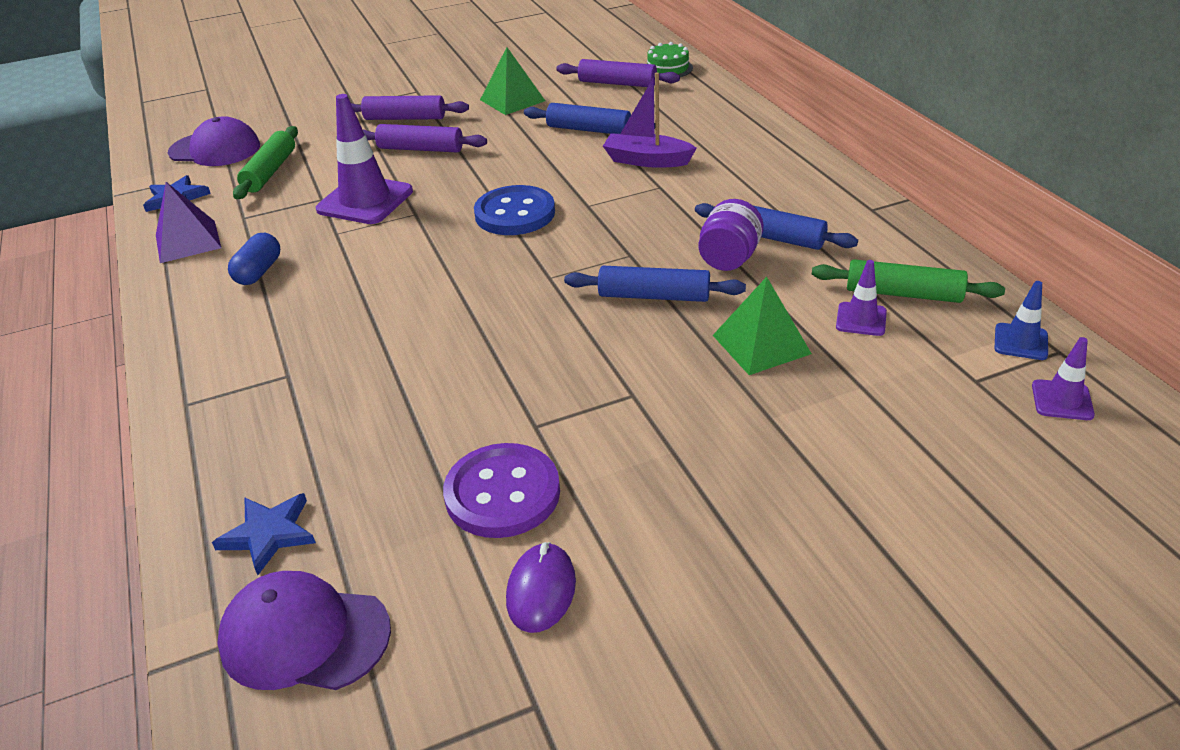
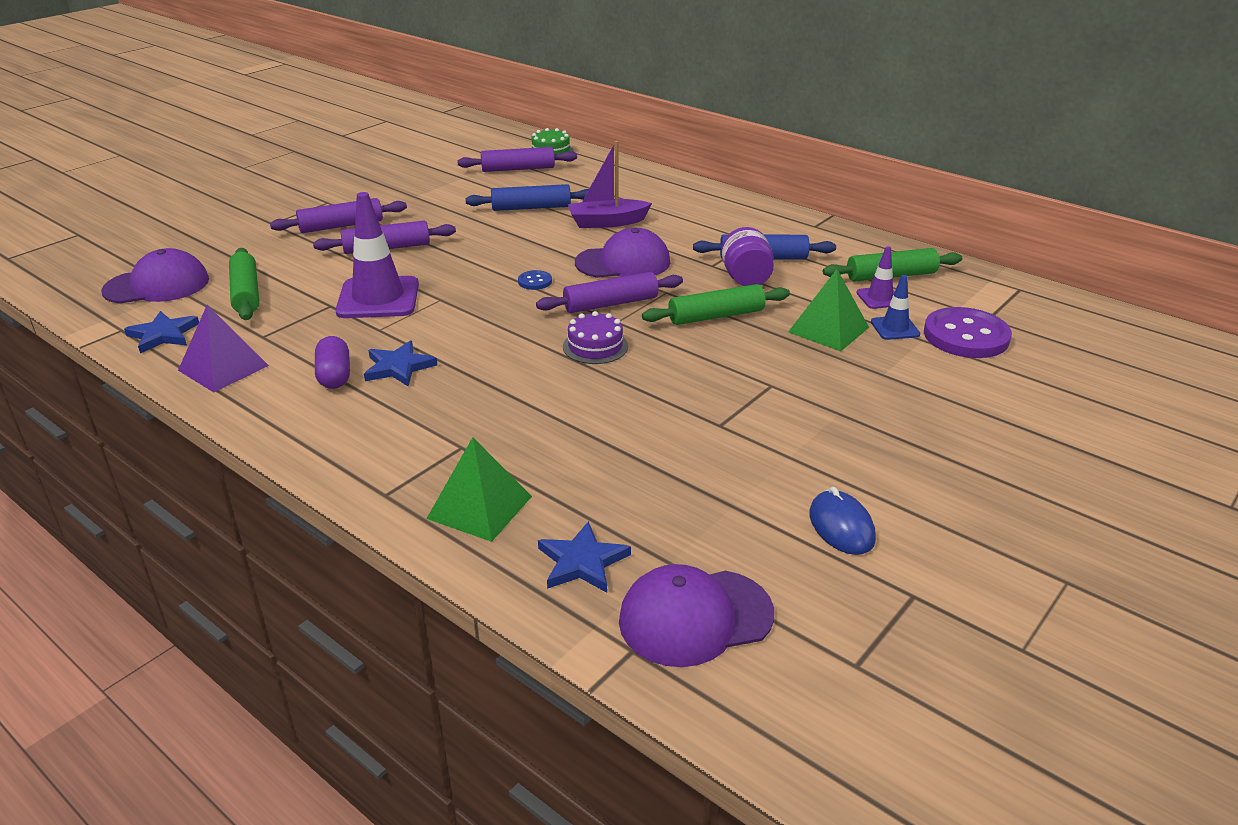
camera: 30 degrees left, 5 degrees down
blue capsule [228,233,280,285] -> purple capsule [315,336,350,389]
purple button [443,443,560,538] -> purple button moved to [924,307,1012,358]
blue button [474,185,555,235] -> blue button [518,270,552,290], size x0.45
green pyramid [480,47,545,115] -> green pyramid moved to [426,437,532,542]
purple mouse [506,542,576,633] -> blue mouse [809,487,876,555]
blue rolling pin [564,266,746,302] -> green rolling pin [642,284,790,325]
blue traffic cone [994,281,1048,360] -> blue traffic cone moved to [871,275,920,340]
purple traffic cone [1032,337,1095,420] -> none
none -> blue star [364,341,437,386]
none -> purple rolling pin [536,272,683,313]
none -> purple cake [563,311,628,364]
none -> purple cap [575,228,670,278]

